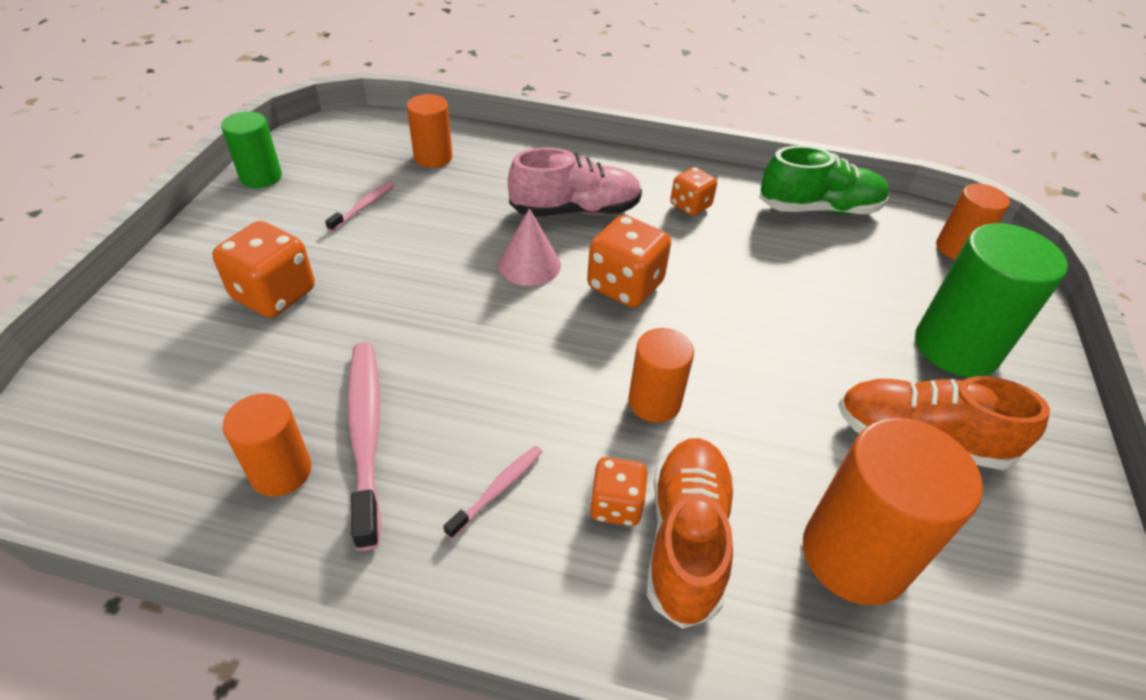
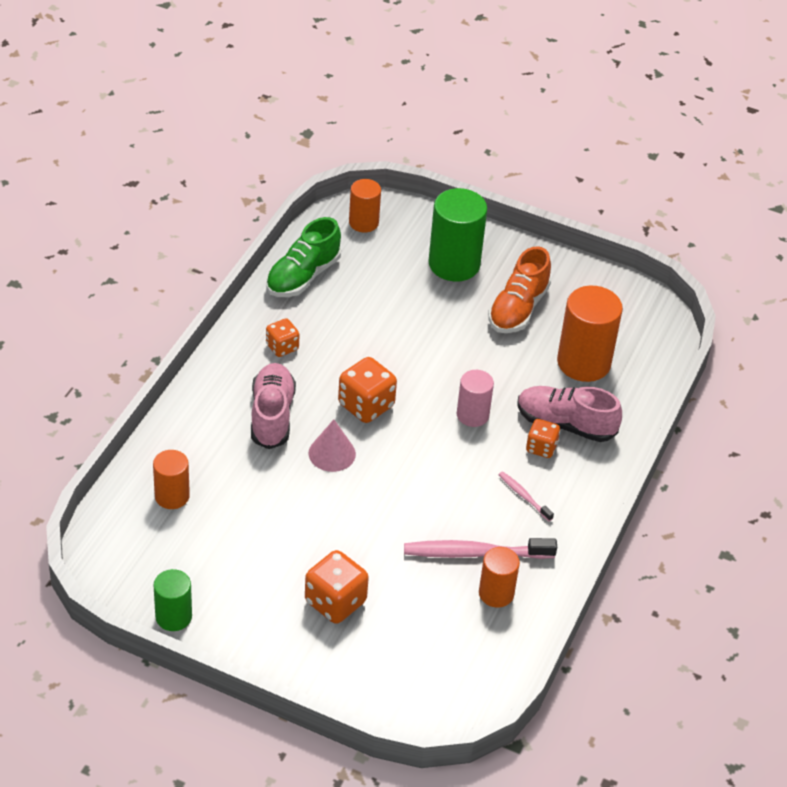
camera: 80 degrees left, 0 degrees up
pink toothbrush [325,181,395,232] -> none
orange cylinder [628,328,694,423] -> pink cylinder [457,370,494,427]
orange shoe [647,438,735,629] -> pink shoe [518,386,622,442]
green shoe [759,146,889,215] -> green shoe turned 150 degrees counterclockwise [266,217,341,297]

